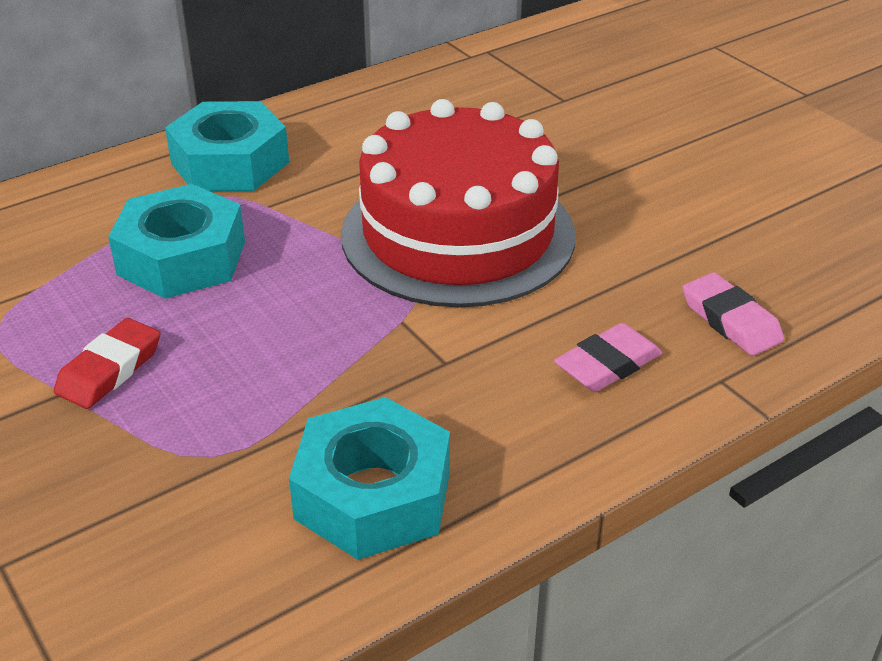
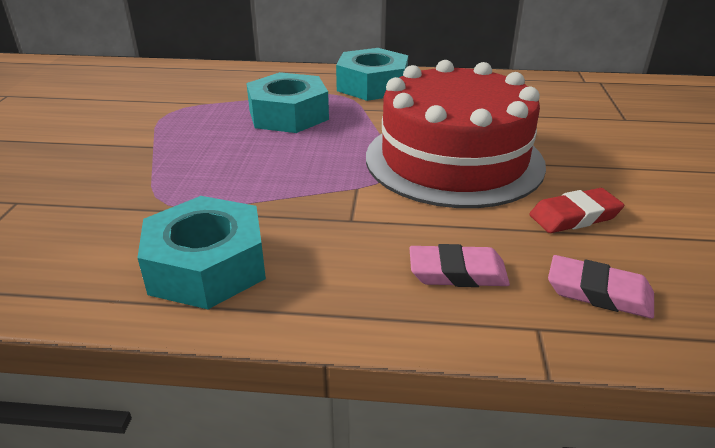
camera: 40 degrees right, 5 degrees down
red eraser [54,318,160,409] -> red eraser moved to [529,188,624,233]
pink eraser [683,272,784,356] -> pink eraser turned 75 degrees counterclockwise [548,255,654,319]

